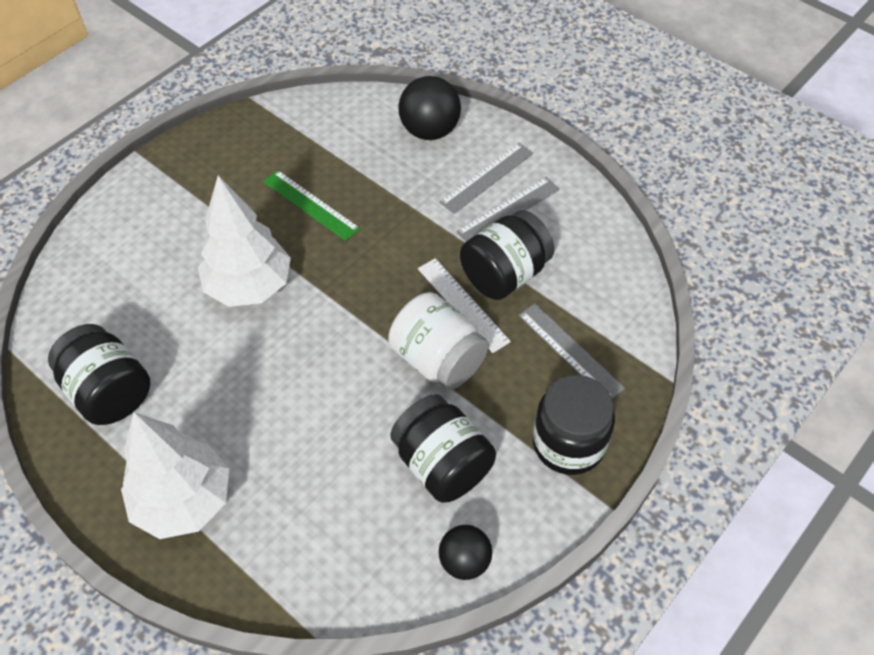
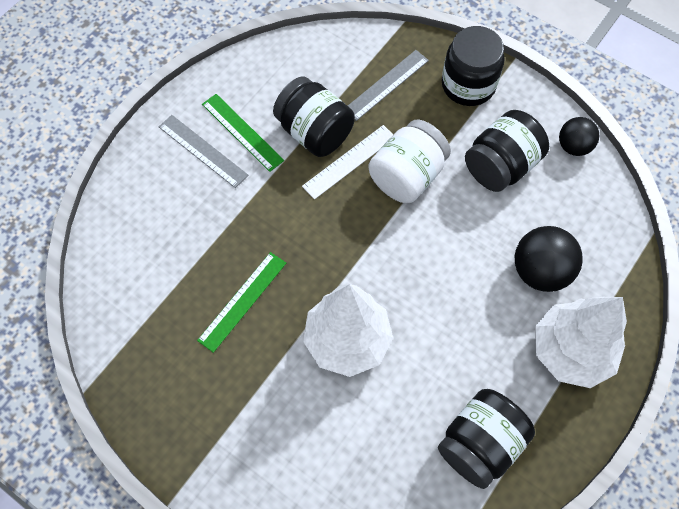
camera: 95 degrees left, 10 degrees up
black ball [399,76,461,140] -> black ball moved to [515,226,583,292]
grey ruler [456,177,560,241] -> green ruler [202,94,284,172]

